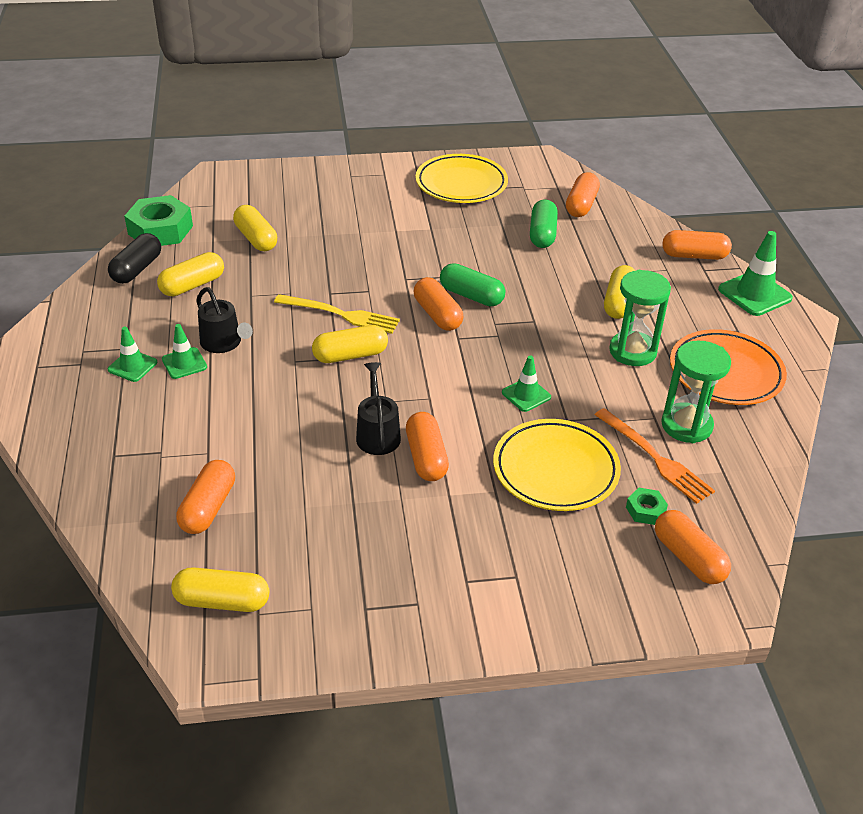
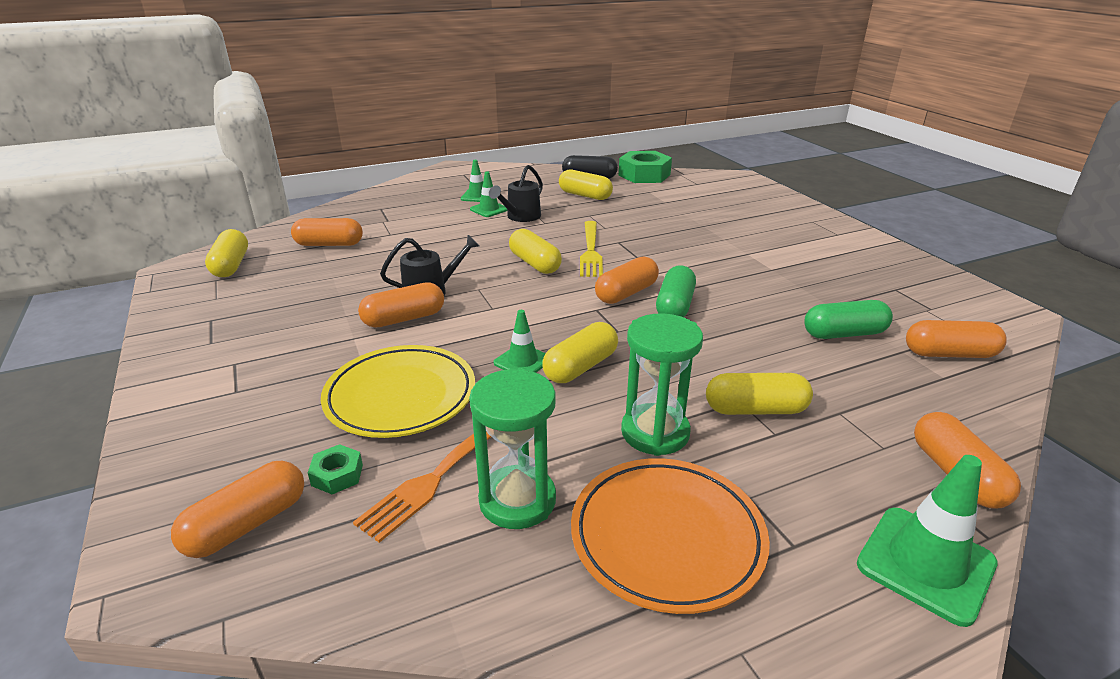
camera: 75 degrees right, 10 degrees down
yellow capsule [233,205,277,251] -> yellow capsule moved to [542,322,618,383]
yellow plate [416,154,508,203] -> none

